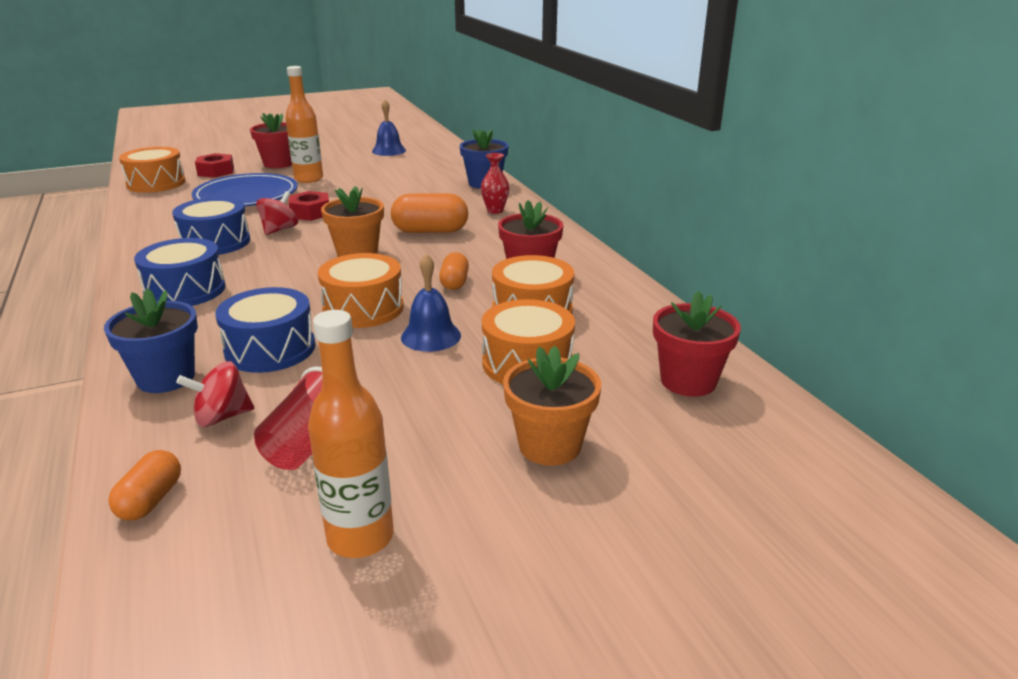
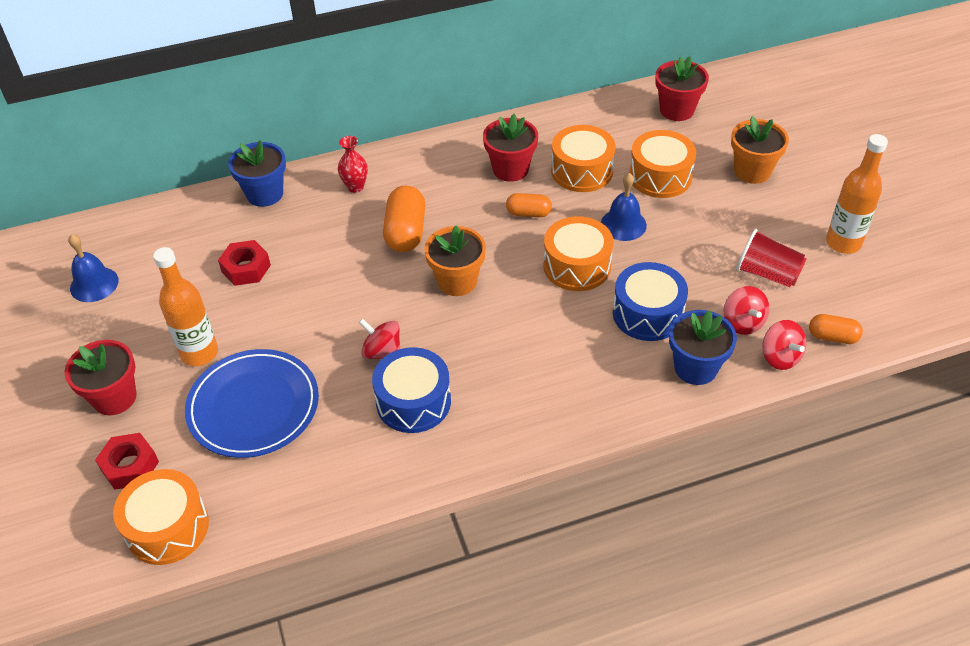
camera: 85 degrees left, 20 degrees up
blue drum [134,238,225,306] -> none
red nut [289,191,329,221] -> red nut moved to [218,240,271,286]
none -> red spinning top [762,320,806,370]

